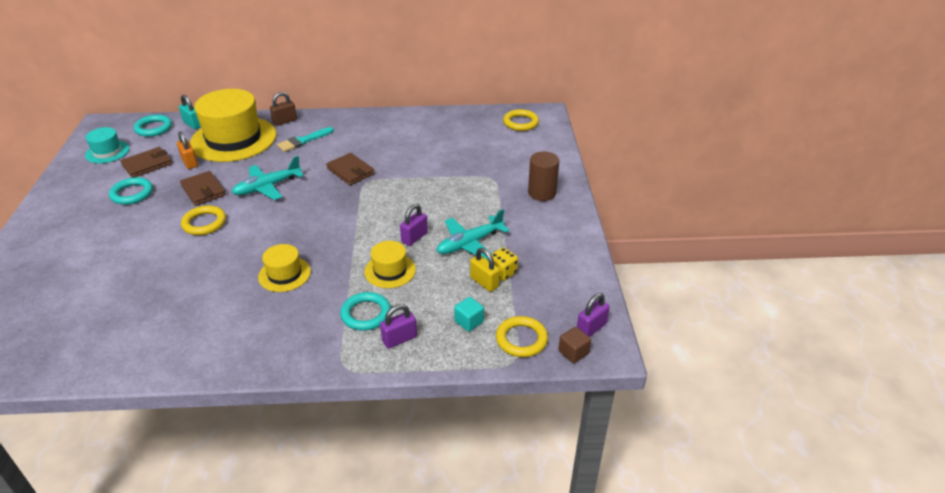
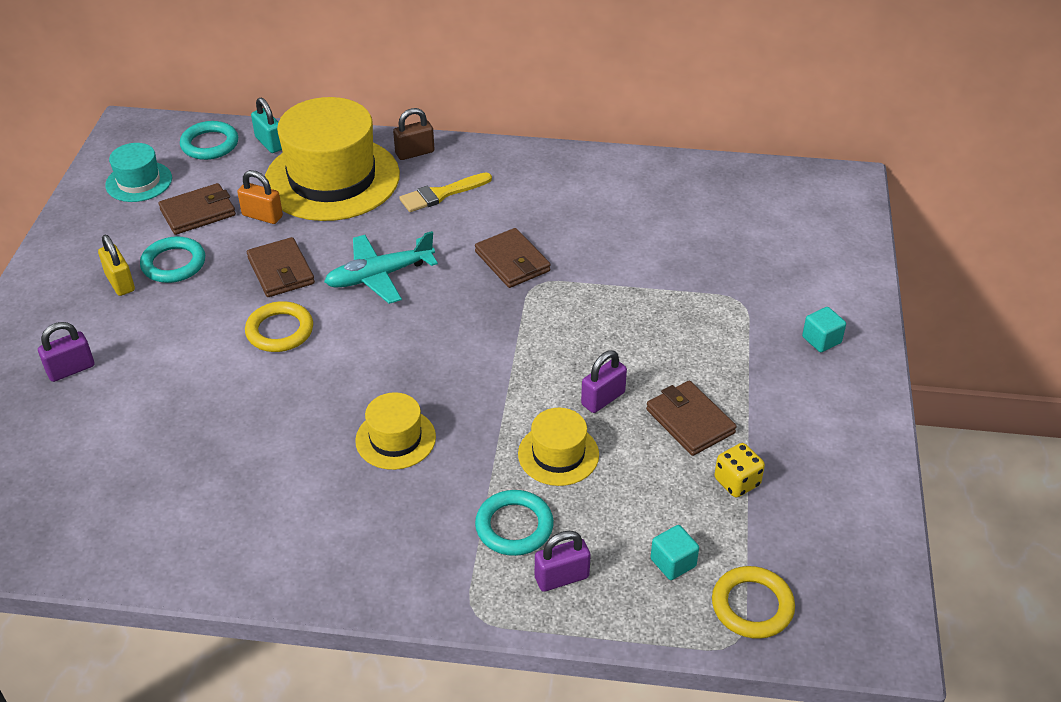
camera: 10 degrees right, 5 degrees up
orange padlock [177,131,198,169] -> orange padlock turned 45 degrees counterclockwise [237,170,283,224]
turquoise brush [277,127,334,152] -> yellow brush [399,173,492,212]
turquoise plane [437,209,510,260] -> brown wallet [646,381,737,456]
yellow padlock [470,248,500,292] -> yellow padlock moved to [98,235,135,296]
yellow ring [503,109,539,131] -> none
brown cylinder [528,152,559,201] -> turquoise cube [802,307,846,352]
brown cube [558,327,591,363] -> none
purple padlock [577,293,610,337] -> purple padlock moved to [38,322,94,382]

